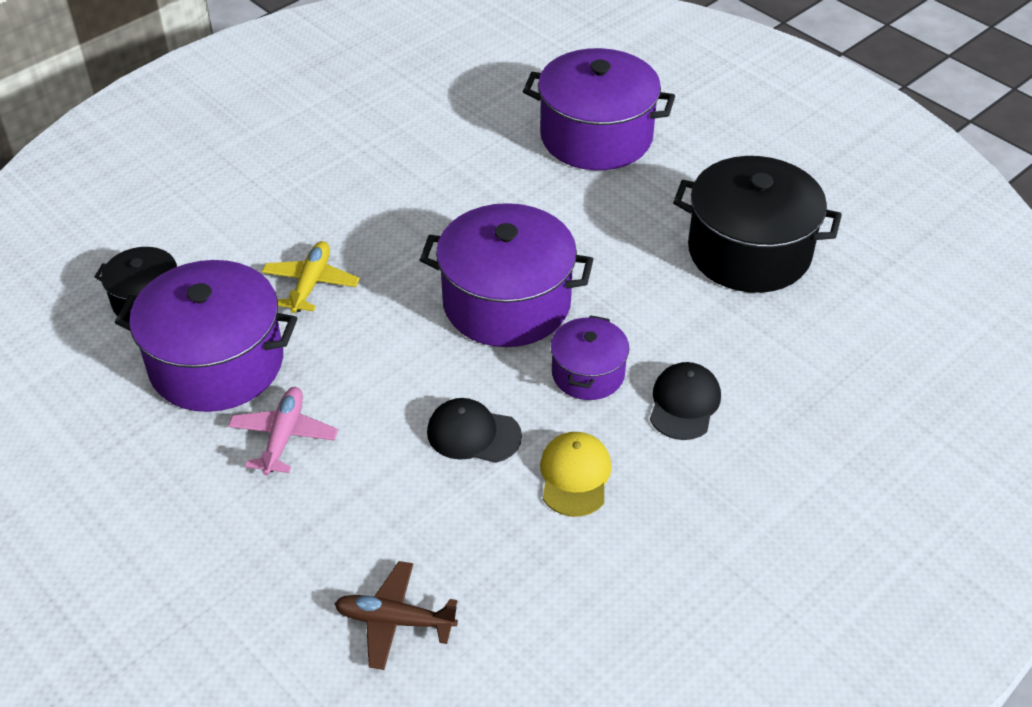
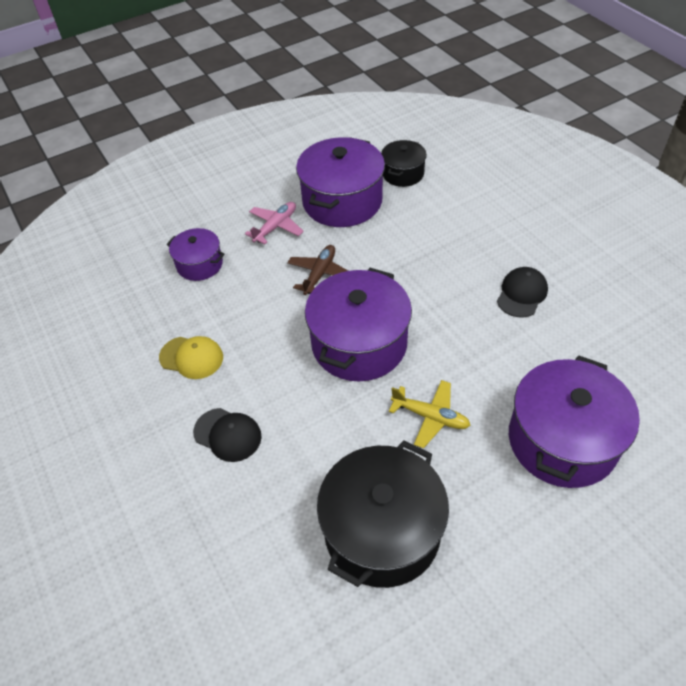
camera: 105 degrees right, 5 degrees up
pink plane [228,387,338,475] -> pink plane turned 75 degrees counterclockwise [245,202,304,244]
yellow plane [262,241,360,313] -> yellow plane moved to [389,380,471,448]
brown plane [334,561,458,670] -> brown plane moved to [287,245,348,295]
black cap [427,398,522,463] -> black cap moved to [497,267,548,317]
purple pot [550,315,629,400] -> purple pot moved to [167,228,225,281]

